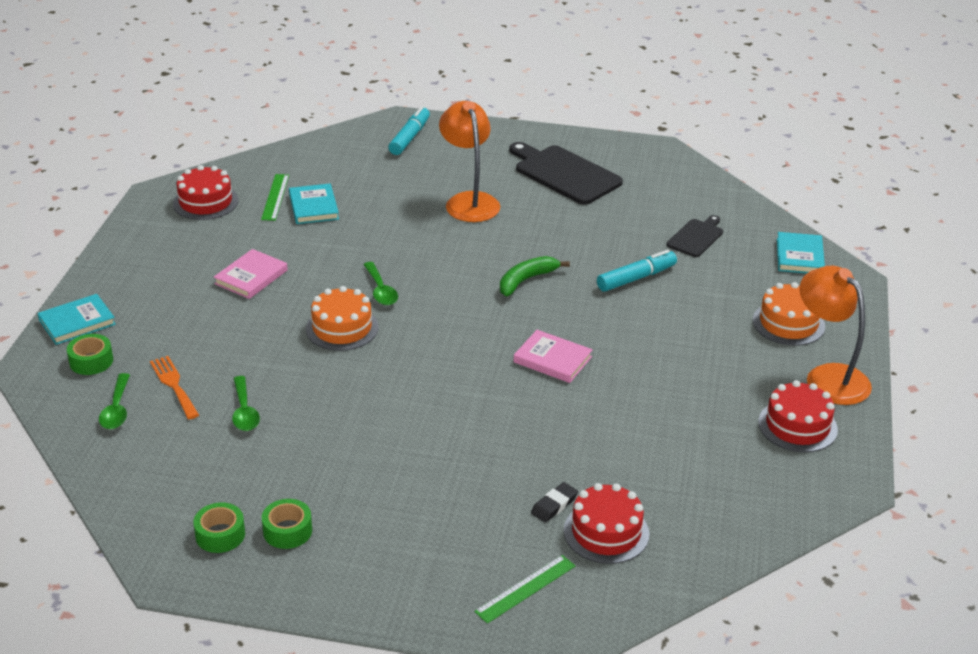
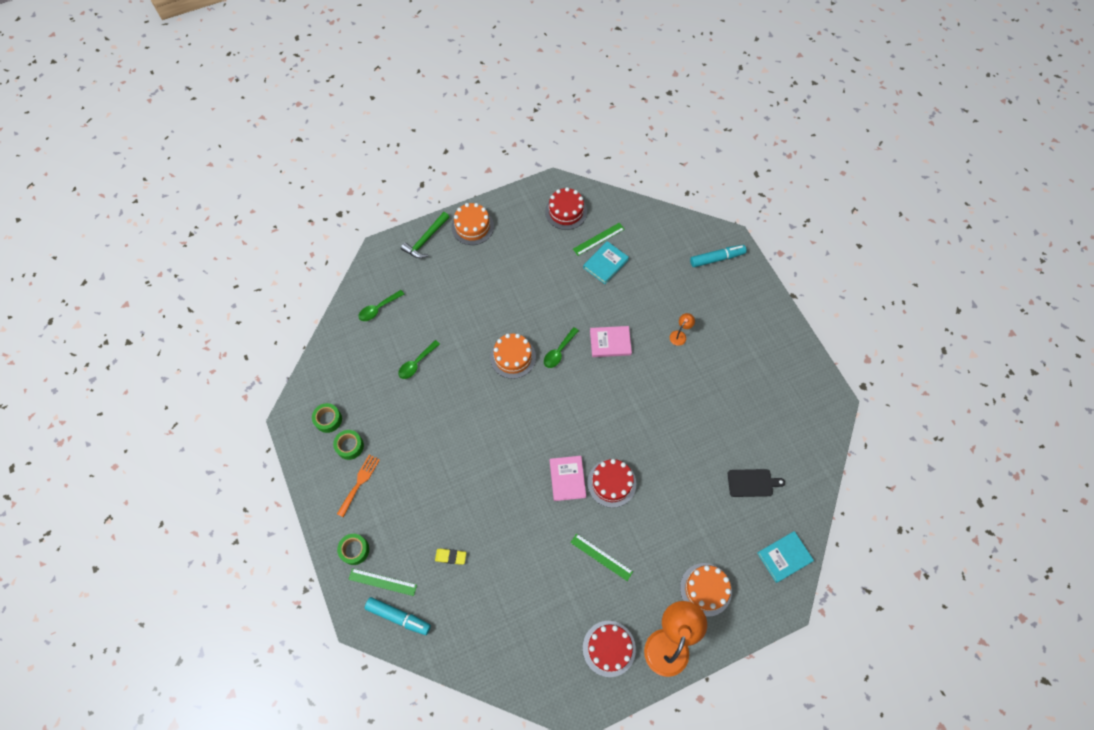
camera: 55 degrees right, 30 degrees up
turquoise book [38,294,116,345] -> green hammer [401,212,449,258]
green tape [67,334,113,375] -> green tape moved to [337,534,369,565]
orange fork [150,356,199,419] -> orange fork moved to [337,454,380,517]
pink book [214,249,288,299] -> pink book moved to [590,326,632,357]
orange lamp [439,101,500,222] -> orange lamp [670,313,695,346], size x0.44
green banana [500,256,570,296] -> none
black cutting board [509,142,623,205] -> none
black eraser [531,482,578,522] -> yellow eraser [435,549,466,565]
red cake [564,483,649,564] -> red cake moved to [587,459,636,508]
turquoise marker [597,250,677,291] -> turquoise marker moved to [365,597,431,635]
none -> orange cake [451,203,494,245]
none -> green ruler [570,533,633,581]

